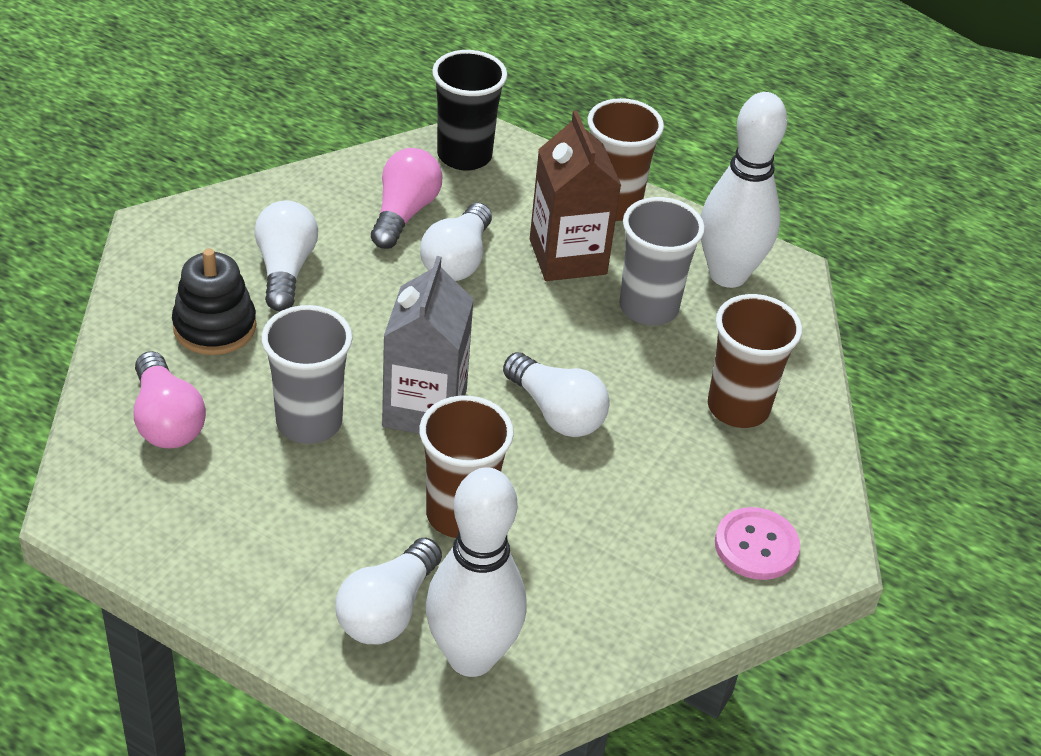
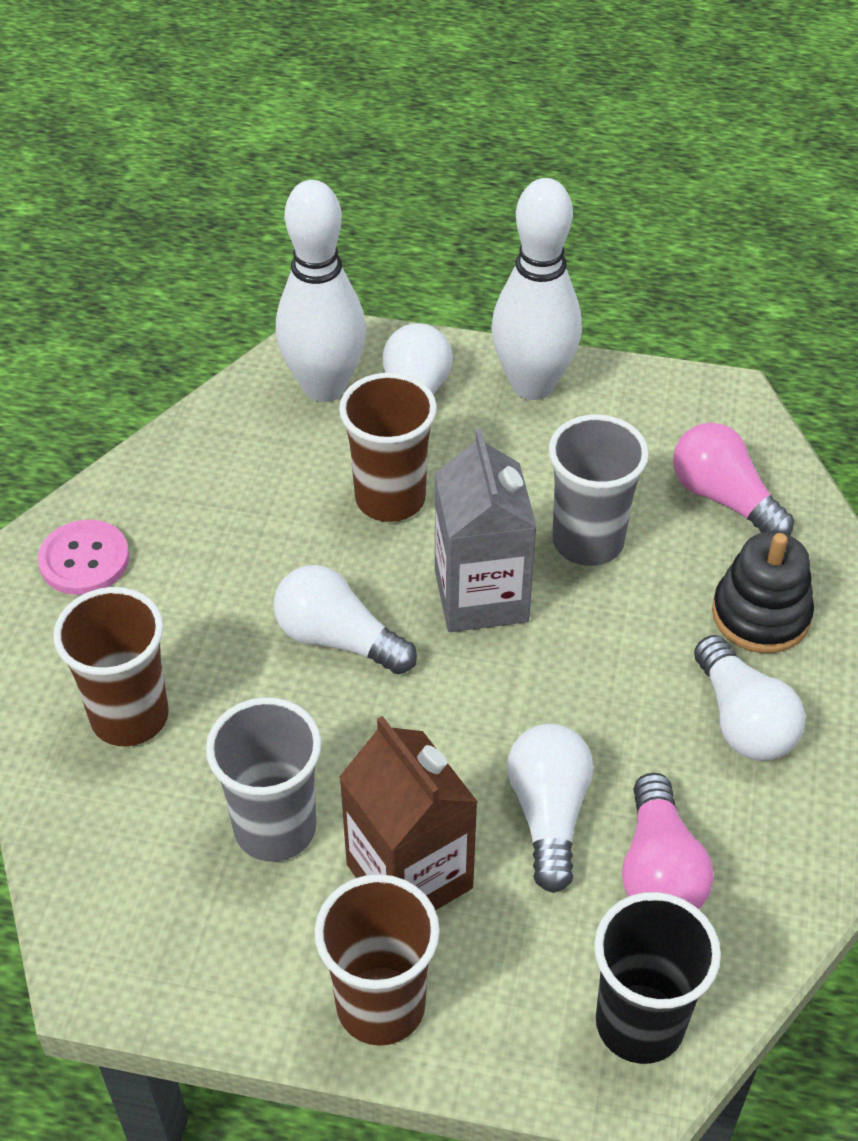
camera: 165 degrees right, 5 degrees up
white bowling pin [701,92,787,288] -> white bowling pin moved to [491,178,582,400]

